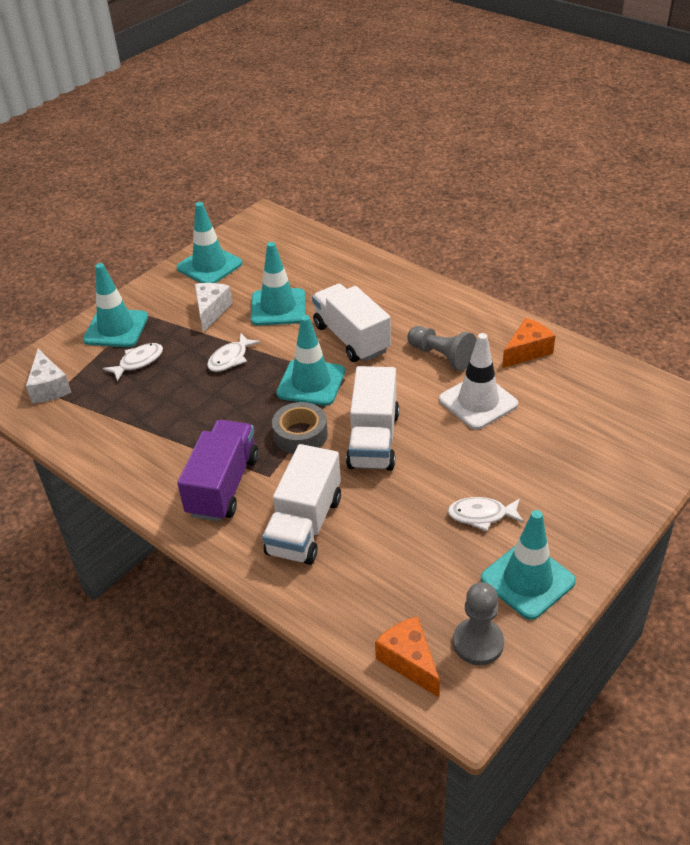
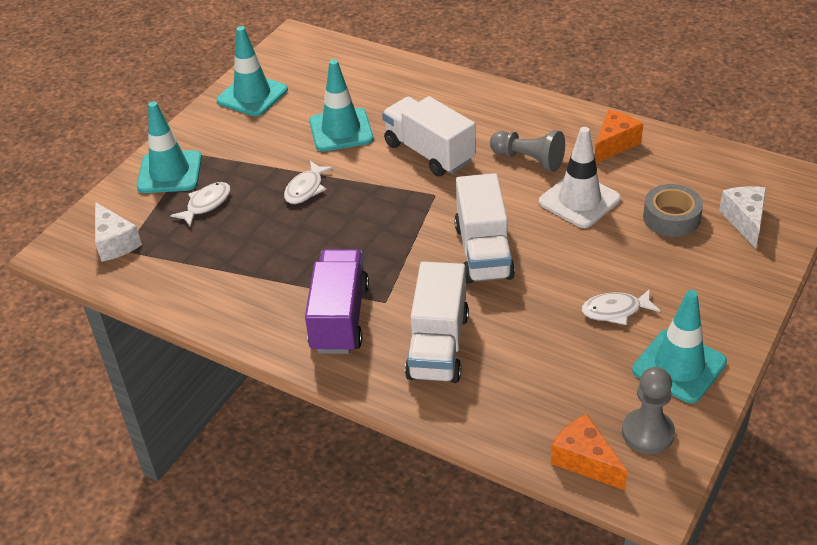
camera: 10 degrees left, 0 degrees up
white cheese [195,283,232,333] -> white cheese moved to [719,186,767,249]
grey tape [272,402,328,454] -> grey tape moved to [643,184,703,237]
turquoise traffic cone [276,315,345,406] -> none

